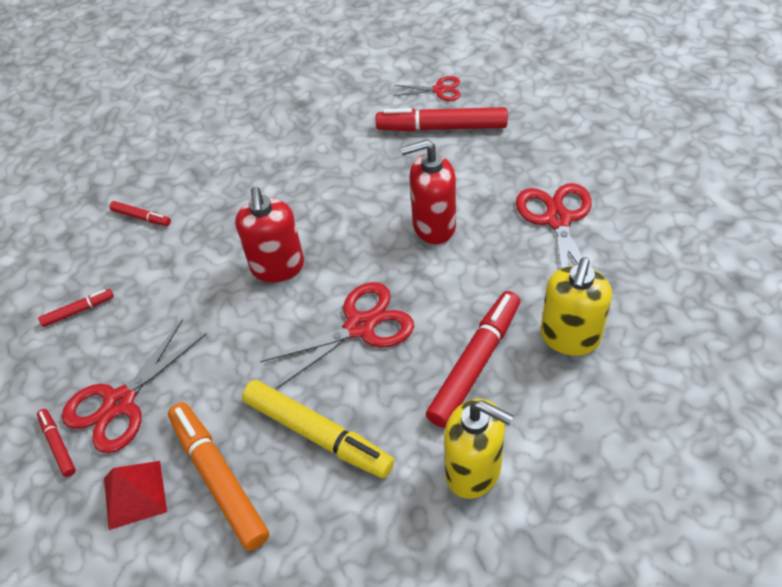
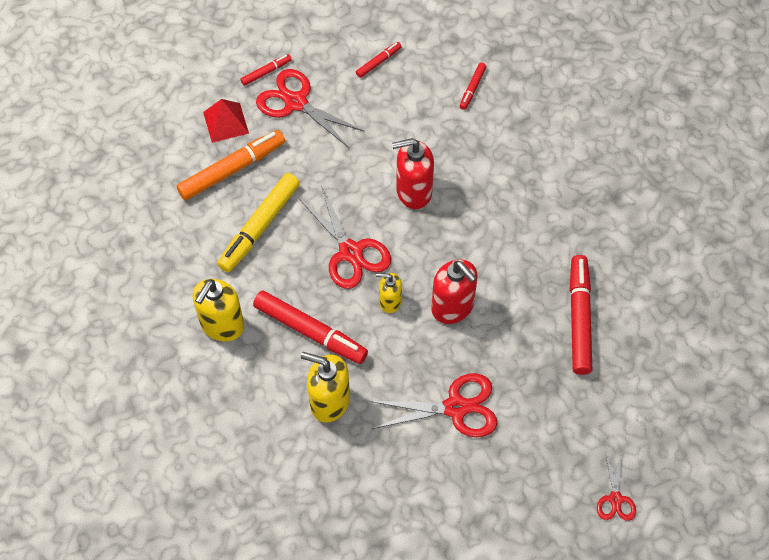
camera: 85 degrees right, 10 degrees up
red marker [38,289,114,327] -> red marker turned 105 degrees counterclockwise [356,42,402,78]
red scissors [394,76,460,101] -> red scissors moved to [597,453,636,521]
red soap dispenser [401,140,456,244] -> red soap dispenser turned 150 degrees clockwise [431,259,478,324]
none -> yellow soap dispenser [376,273,402,313]

